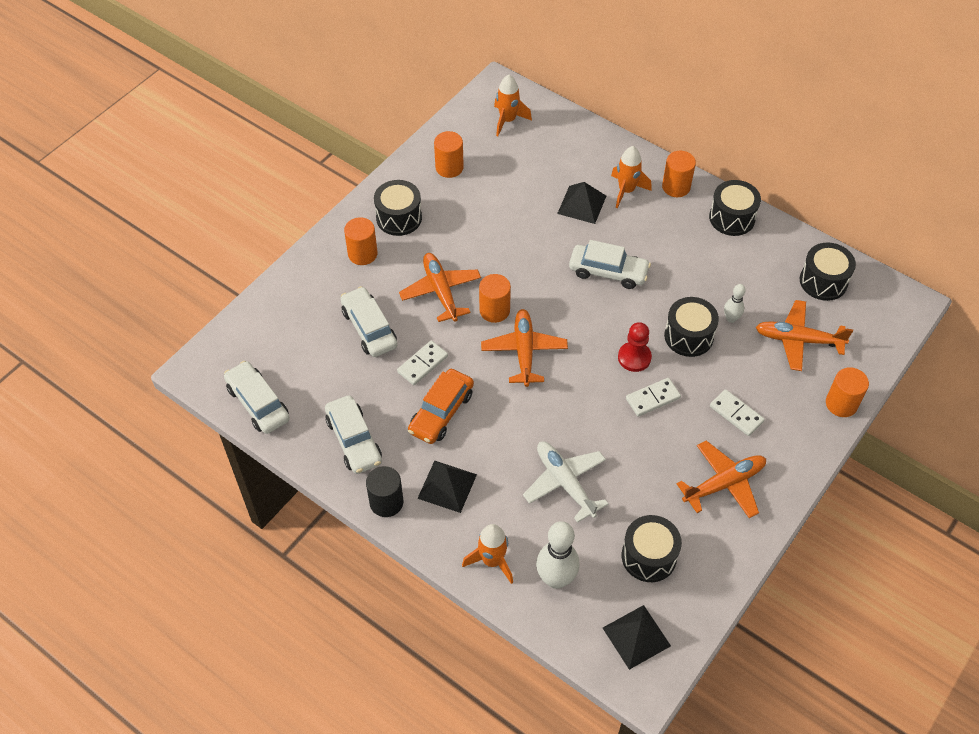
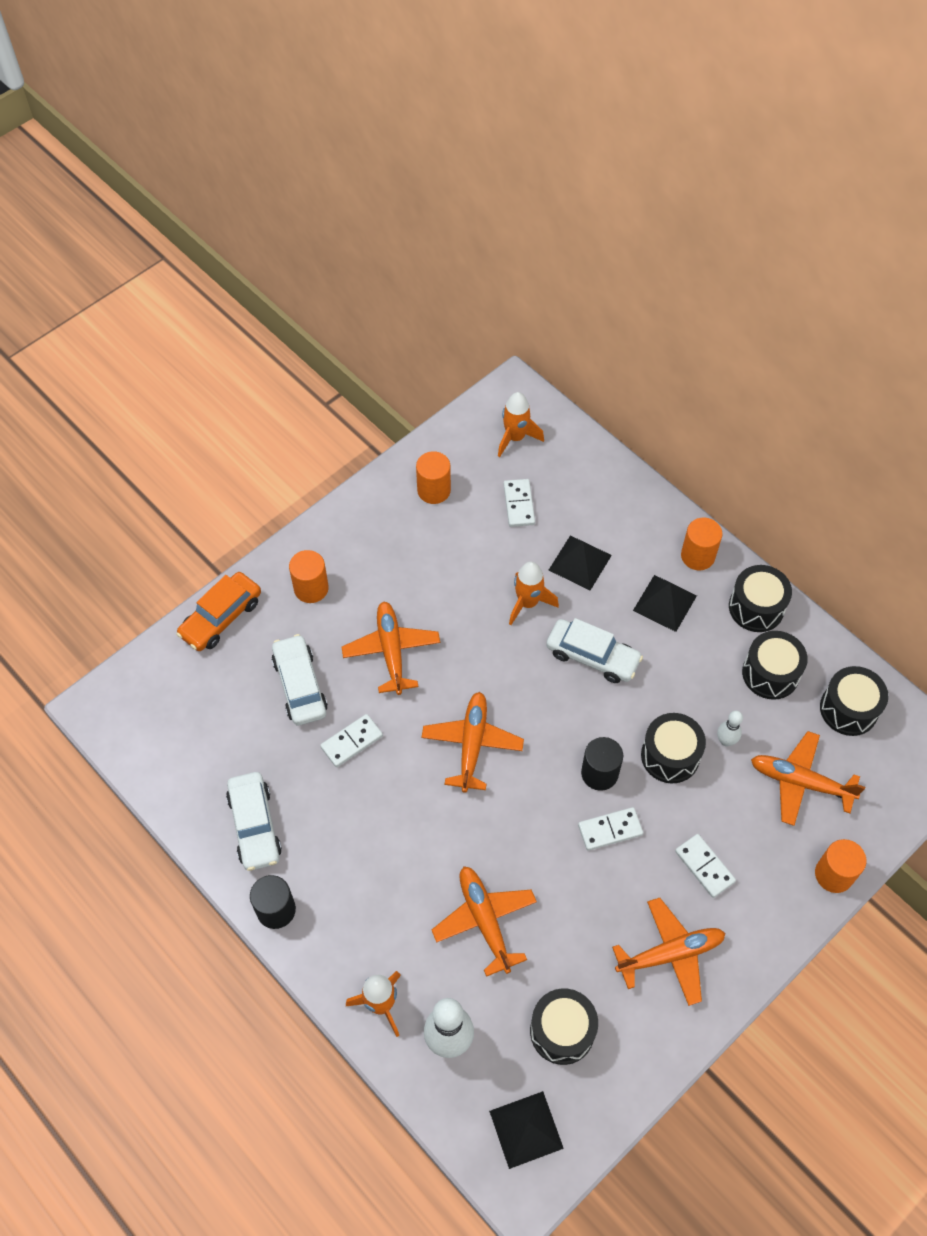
camera: 10 degrees right, 5 degrees up
white car [224,361,290,434] -> none
black drum [374,180,422,236] -> black drum moved to [742,631,808,700]
orange car [408,369,474,444] -> orange car moved to [176,572,261,651]
black pyramid [417,461,477,513] -> black pyramid moved to [633,575,697,632]
orange cylinder [479,274,511,323] -> none
white plane [523,441,608,523] -> orange plane [432,866,537,977]
orange rocket [611,146,652,208] -> orange rocket moved to [509,561,559,625]
red pawn [618,322,652,372] -> black cylinder [581,737,623,791]
none -> white domino [504,479,535,527]

